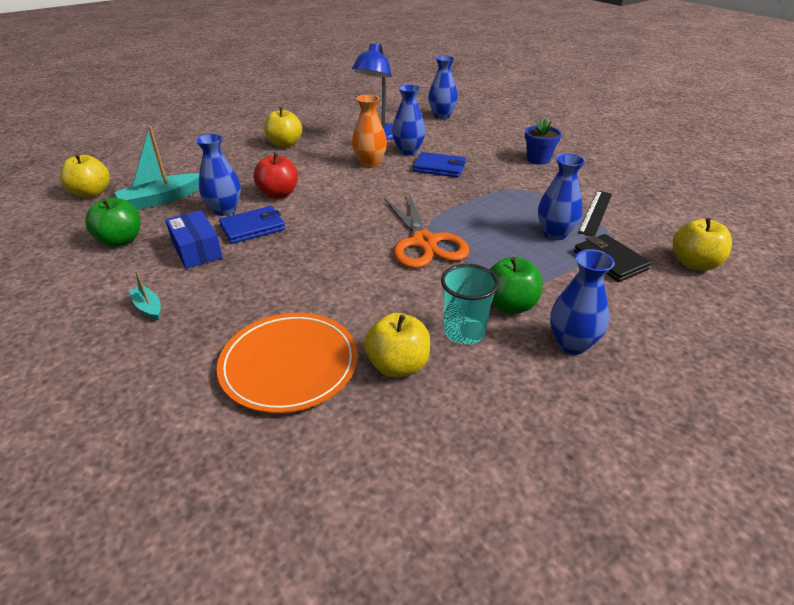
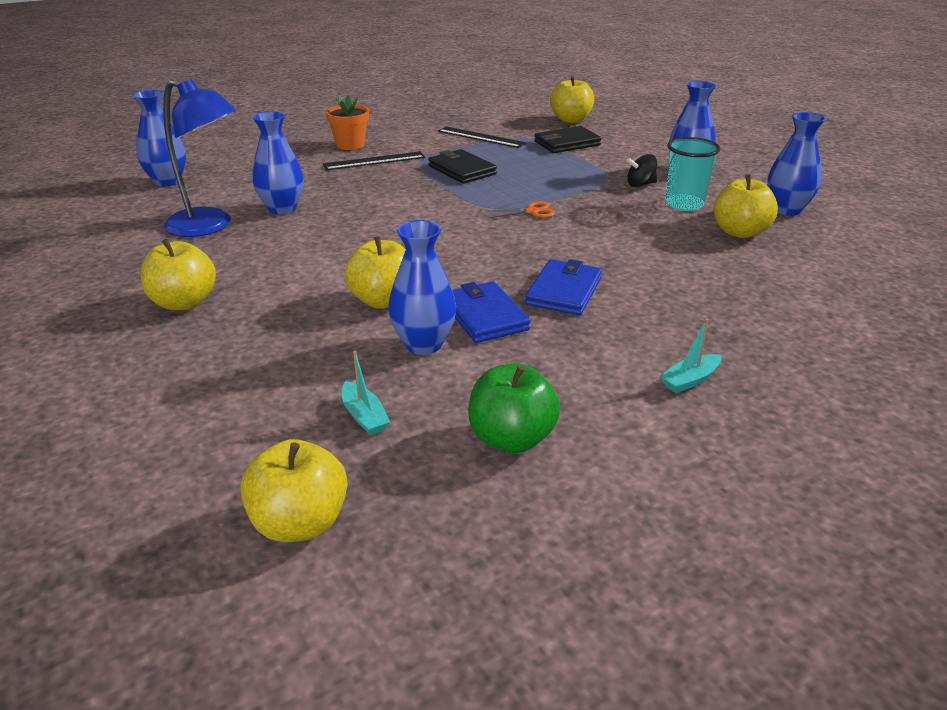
camera: 85 degrees left, 5 degrees down
turquoise boat [114,126,199,210] -> turquoise boat [342,351,390,435], size x0.51
blue box [165,210,223,269] -> none
orange plate [217,313,358,413] -> none
red apple [253,153,298,199] -> yellow apple [345,236,406,309]
orange vase [352,95,387,168] -> none
orange scissors [384,193,469,268] -> orange scissors [489,201,555,218], size x0.41
blue wallet [413,152,466,178] -> blue wallet moved to [525,259,602,315]
green apple [489,257,542,314] -> black spinning top [626,154,657,187]
blue flower pot [525,119,562,165] -> orange flower pot [326,94,369,150]
blue vase [538,153,585,240] -> blue vase moved to [767,112,826,216]
none -> black ruler [323,151,425,170]
none -> black wallet [428,149,497,184]

